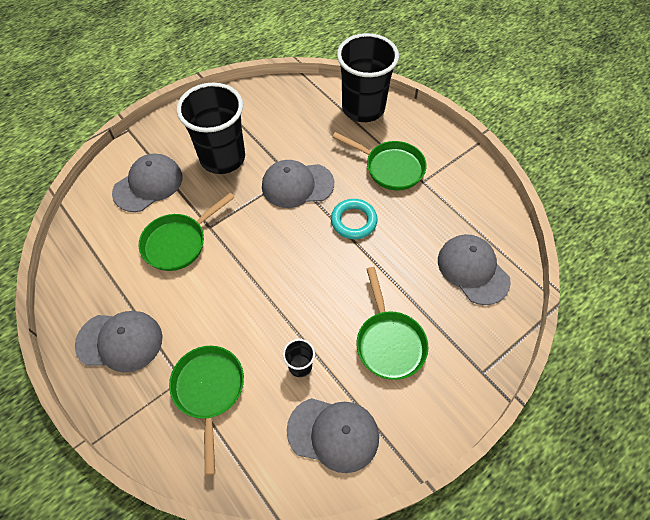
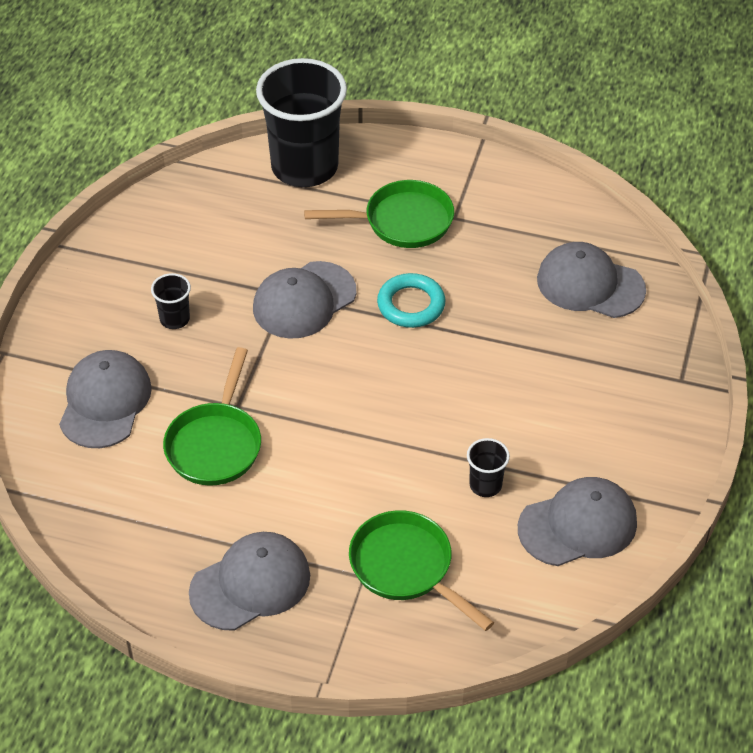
camera: 35 degrees left, 10 degrees down
black cup [177,83,245,174] -> black cup [151,273,191,329], size x0.42
green pan [357,267,428,380] -> none

